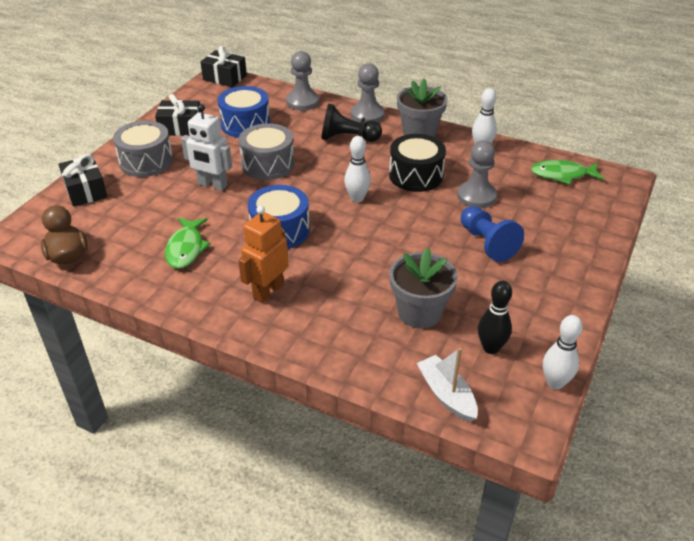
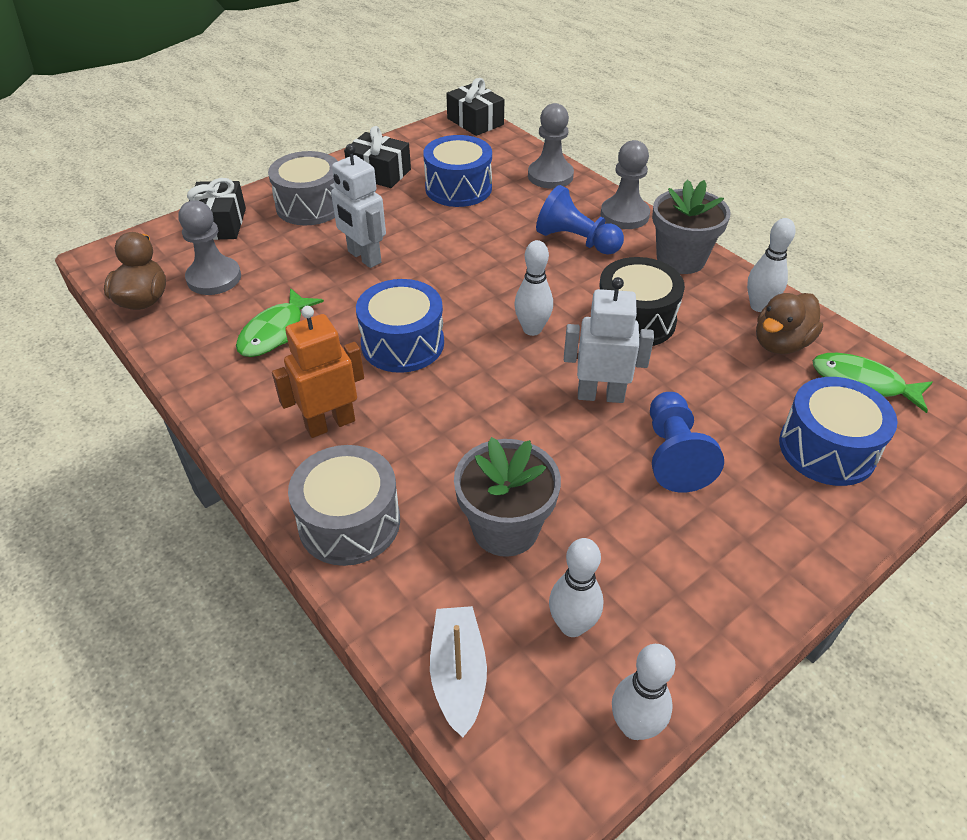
camera: 25 degrees right, 5 degrees up
grey drum [239,123,295,180] -> grey drum moved to [288,445,400,566]
black pawn [321,103,382,142] -> blue pawn [536,185,624,255]
grey pawn [457,141,497,208] -> grey pawn moved to [179,200,241,295]
black bowling pin [478,281,512,354] -> white bowling pin [549,538,603,637]
none -> white robot [564,277,654,403]
none -> brown duck [756,293,823,354]
none -> blue drum [779,377,898,486]

